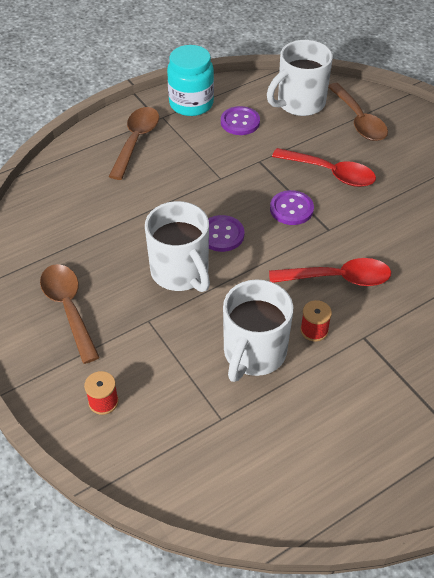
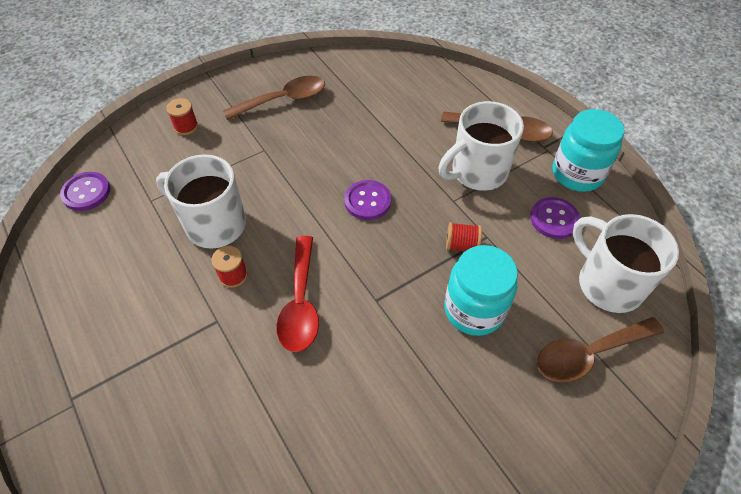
camera: 90 degrees right, 5 degrees up
white mug [145,201,210,292] -> white mug moved to [438,101,524,191]
purple button [270,190,314,225] -> purple button moved to [60,172,110,211]
red spoon [272,148,376,187] -> turquoise jar [444,245,518,336]
none -> red spool [446,222,482,252]

